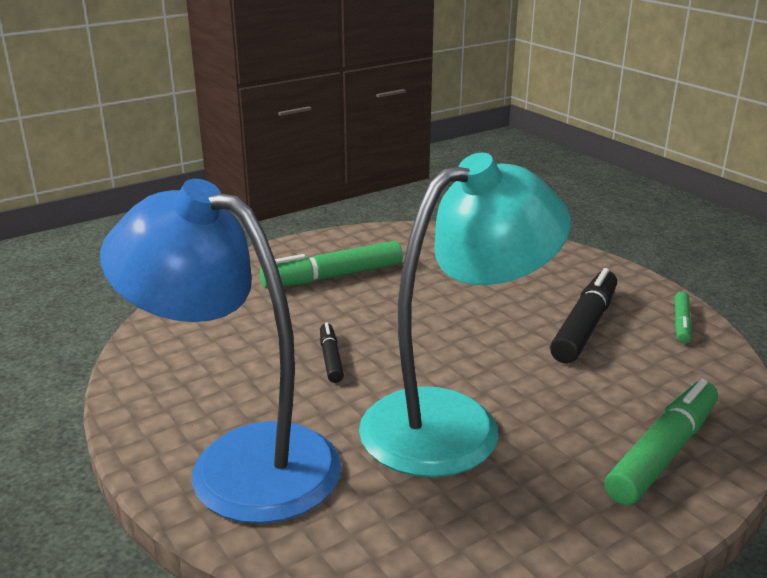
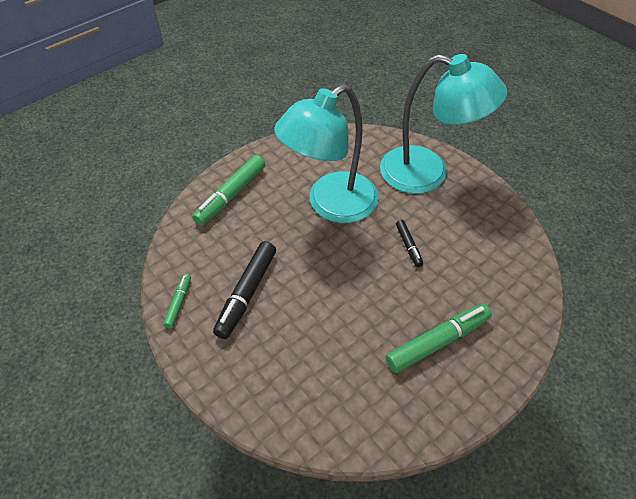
camera: 175 degrees right, 25 degrees up
blue lamp [100,179,342,524] -> turquoise lamp [380,54,507,194]

